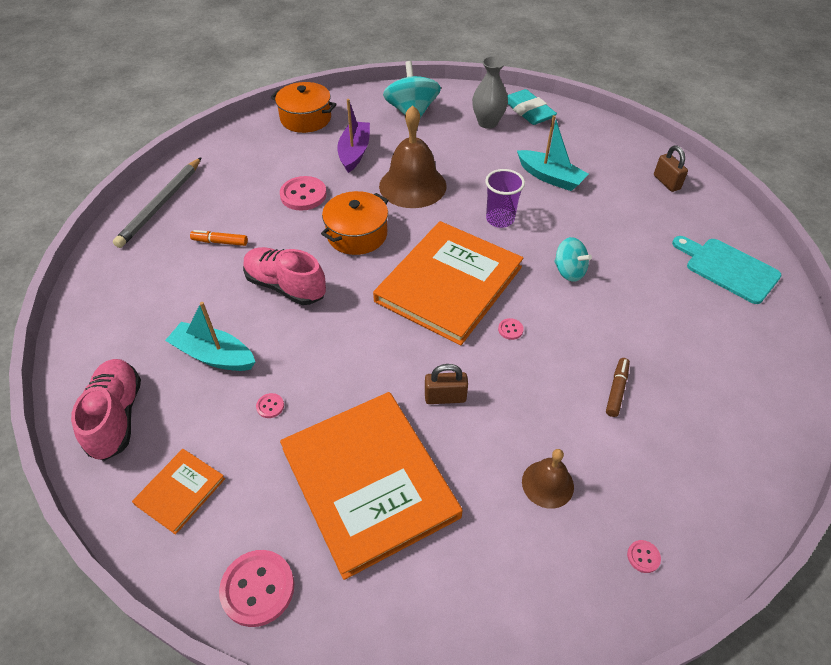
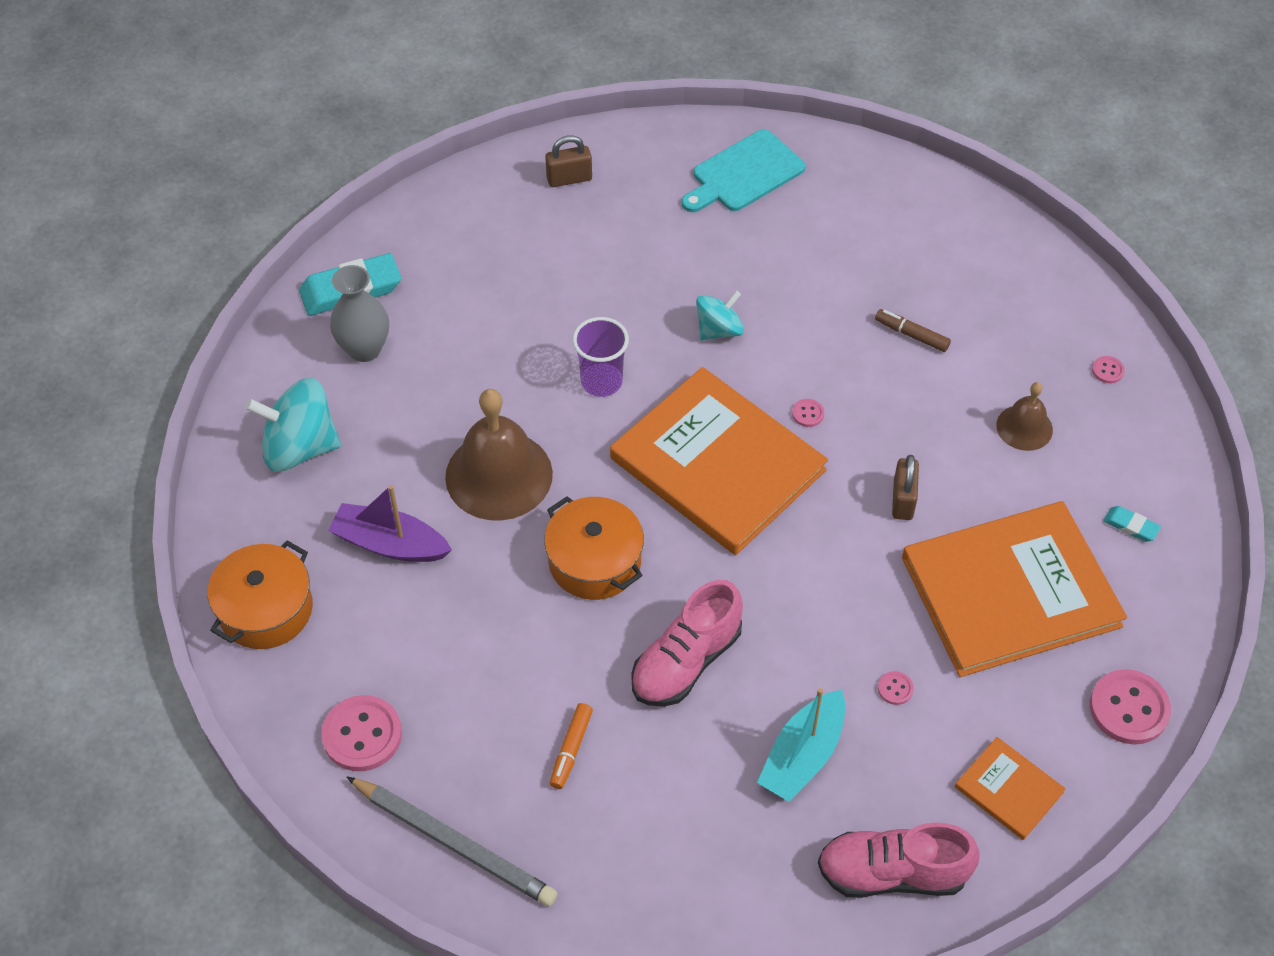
camera: 80 degrees left, 5 degrees up
pink button [280,176,327,211] -> pink button moved to [321,695,402,771]
turquoise boat [517,115,589,191] -> none
none -> turquoise eraser [1103,506,1161,542]

